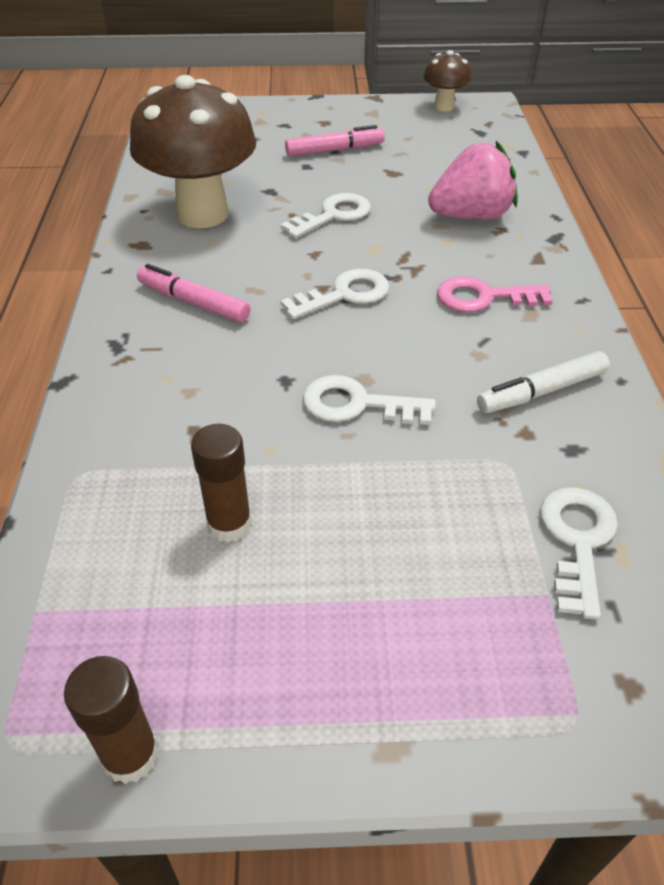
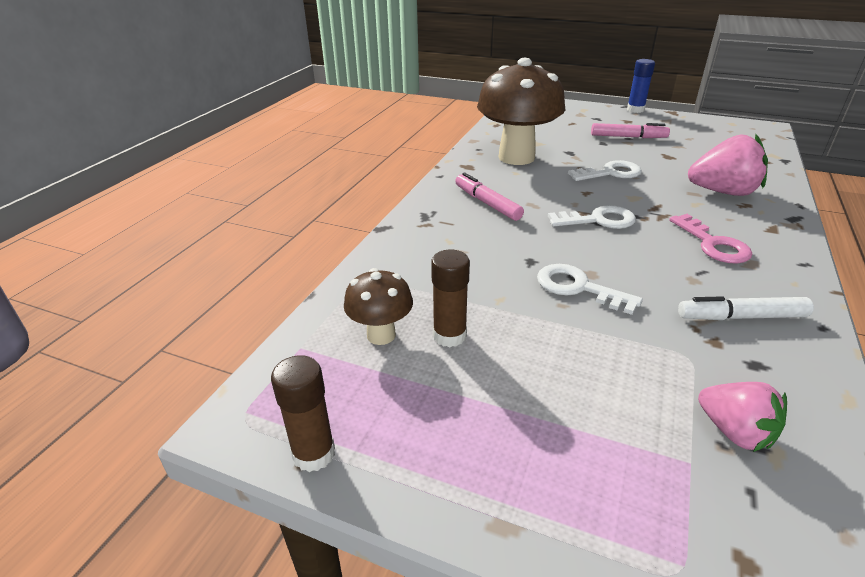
camera: 25 degrees right, 10 degrees down
brown mushroom [423,50,472,111] -> brown mushroom moved to [344,268,413,345]
pink key [437,276,553,312] -> pink key turned 135 degrees counterclockwise [669,214,753,264]
white key [540,487,618,620] -> pink strawberry [698,382,787,452]
none -> blue glue stick [627,59,655,113]

